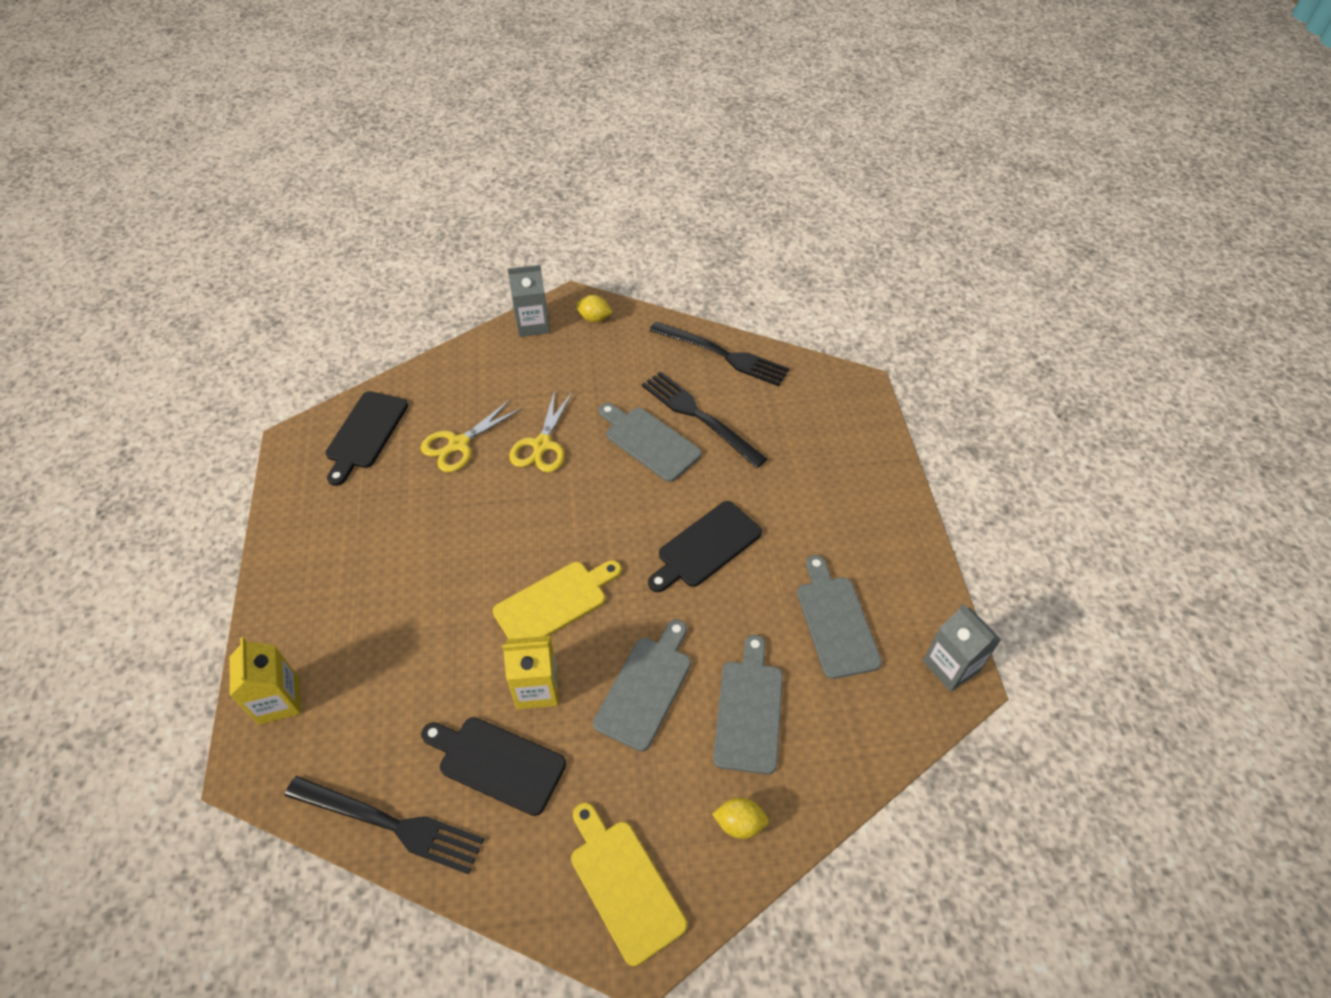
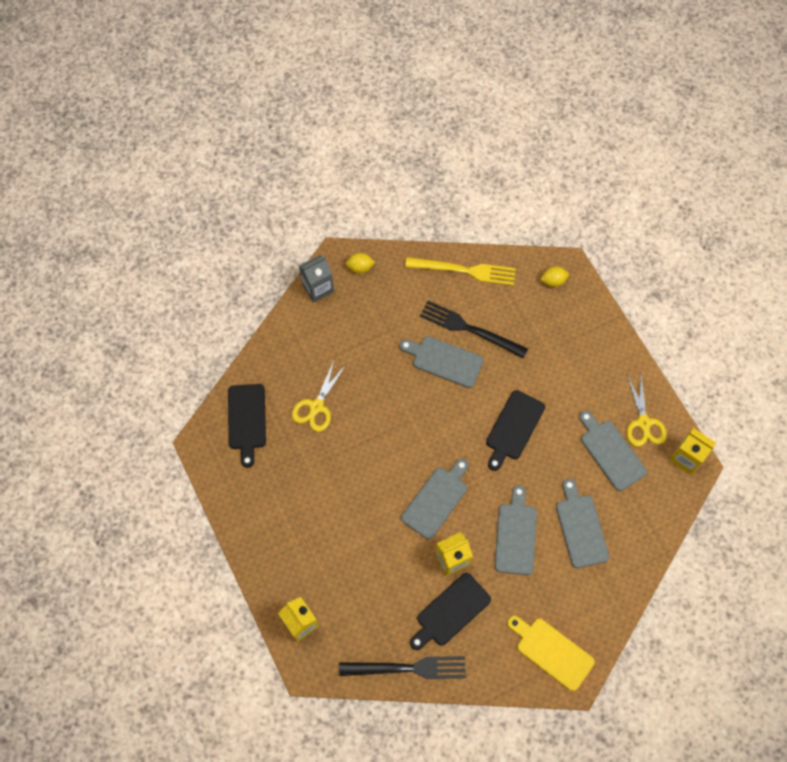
camera: 20 degrees left, 15 degrees up
black cutting board [421,717,566,816] -> black cutting board turned 45 degrees counterclockwise [410,573,491,650]
yellow cutting board [493,560,621,639] -> grey cutting board [401,459,469,539]
yellow scissors [509,390,573,472] -> yellow scissors moved to [627,375,667,447]
black fork [649,321,790,386] -> yellow fork [405,257,516,286]
yellow lemon [712,797,769,839] -> yellow lemon moved to [540,266,569,287]
grey carton [923,604,1001,692] -> yellow carton [670,428,716,475]

